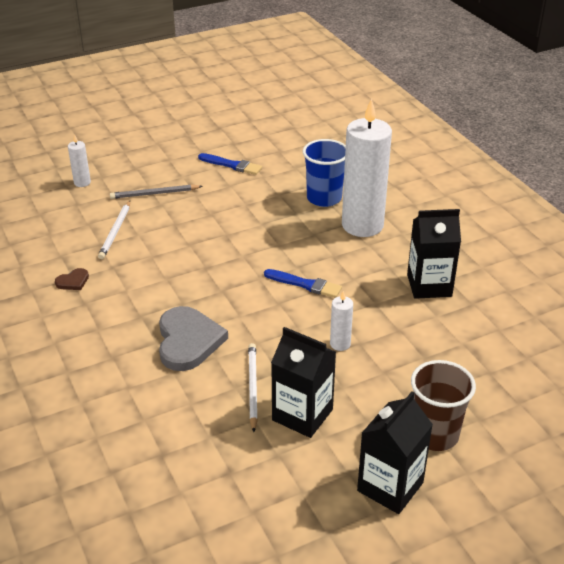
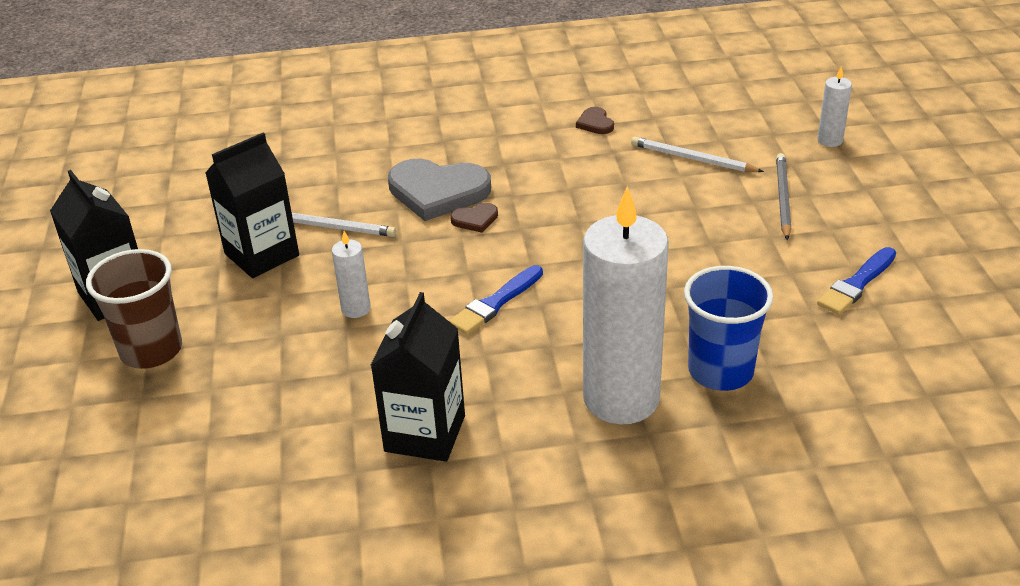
camera: 110 degrees right, 0 degrees up
none -> brown heart [450,203,498,233]

